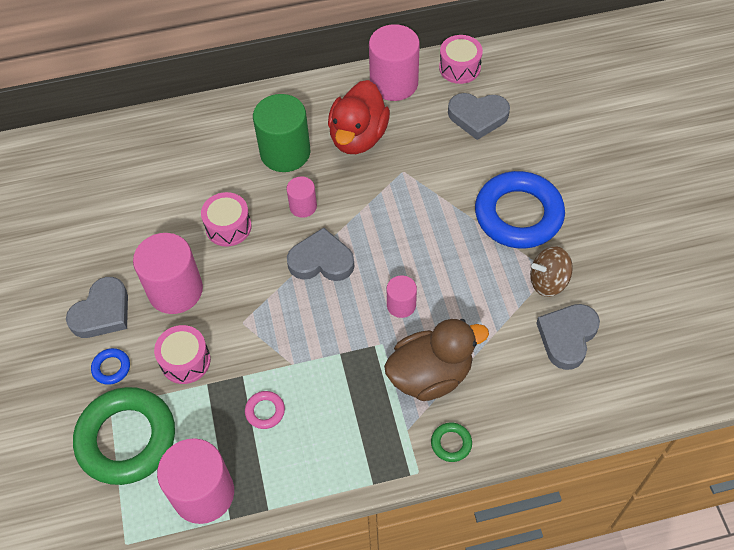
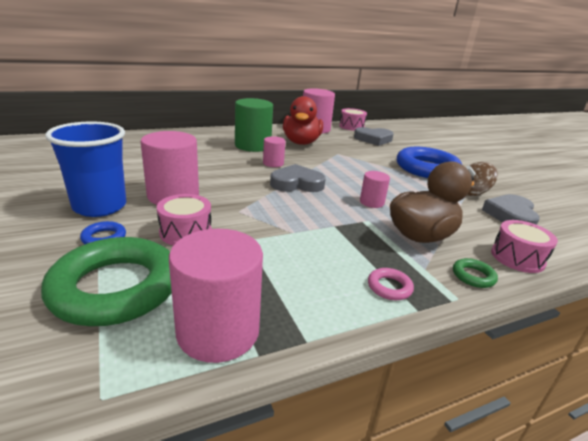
camera: 15 degrees left, 30 degrees down
grey heart [66,277,128,338] -> blue cup [45,122,126,217]
pink drum [201,192,252,247] -> pink drum moved to [491,220,558,273]
pink ring [245,391,285,429] -> pink ring moved to [368,268,414,300]

